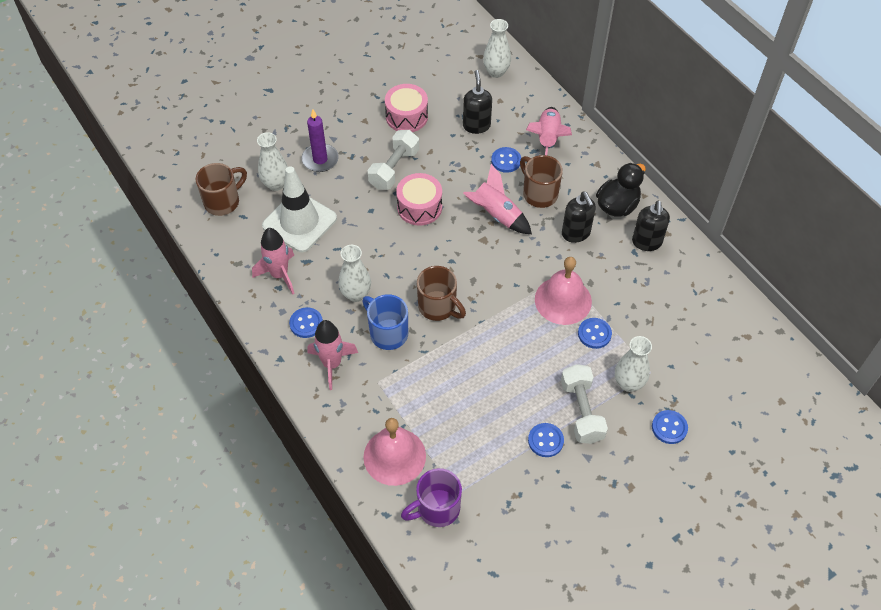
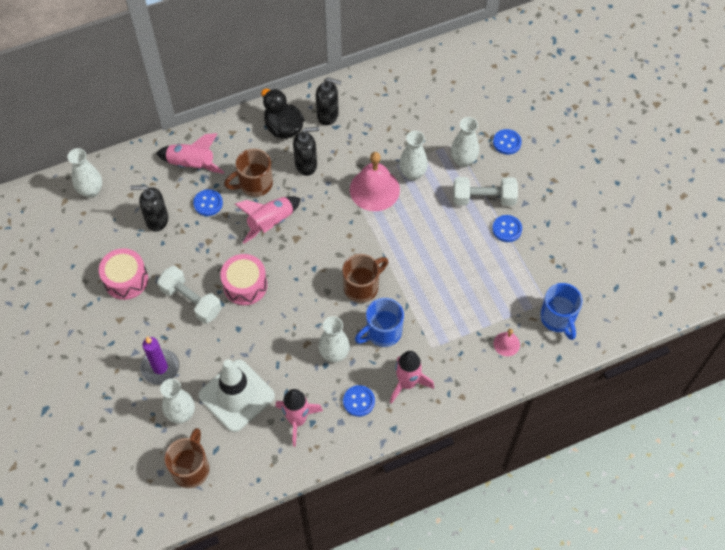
camera: 80 degrees left, 5 degrees up
brown mug [196,163,247,216] -> brown mug turned 45 degrees clockwise [165,428,209,488]
pink bell [363,418,426,486] -> pink bell [494,329,520,356], size x0.49
purple mug [401,468,462,527] -> blue mug [540,283,583,340]
blue button [578,318,612,349] -> white vase [399,131,428,181]

